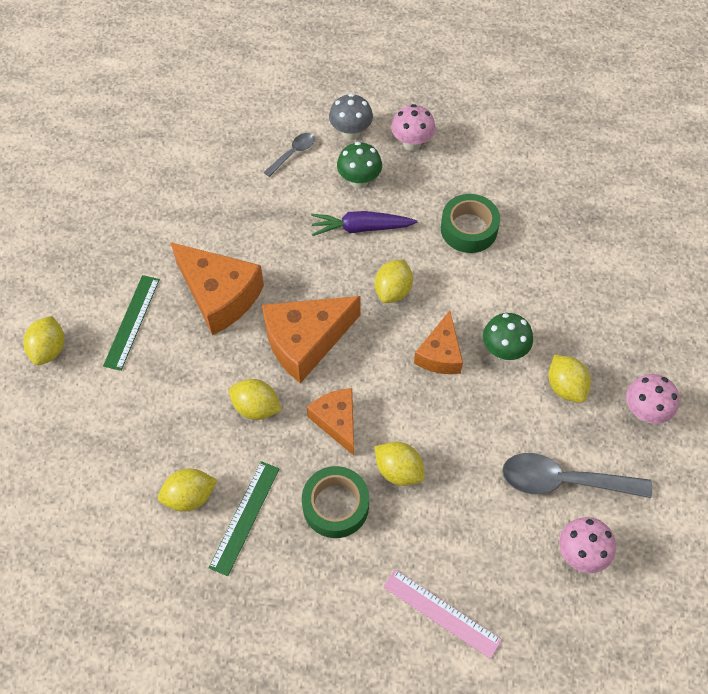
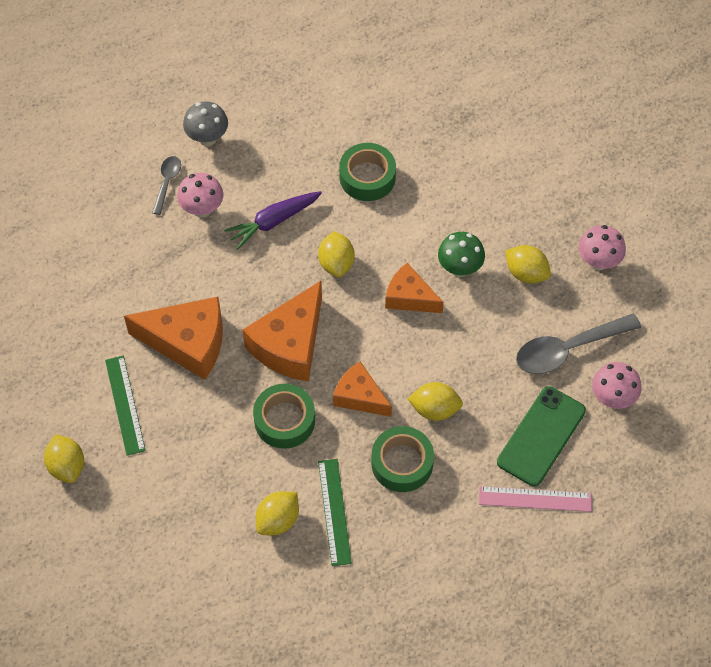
camera: 30 degrees left, 0 degrees up
yellow lemon [229,379,282,420] -> green tape [253,384,315,449]
green mushroom [337,142,382,189] -> none
pink mushroom [391,104,436,151] -> pink mushroom moved to [177,173,223,218]
orange cheese [414,311,463,374] -> orange cheese turned 135 degrees clockwise [385,263,444,313]
none -> green phone [497,386,586,487]

